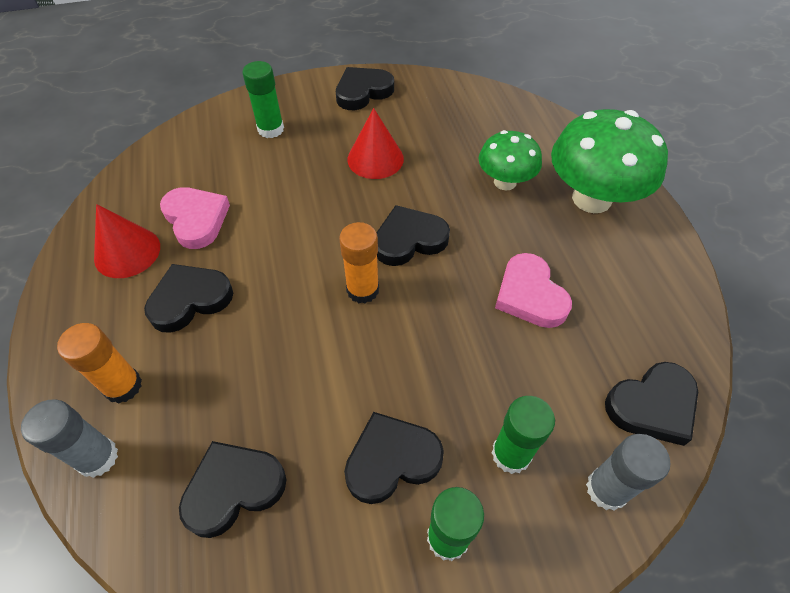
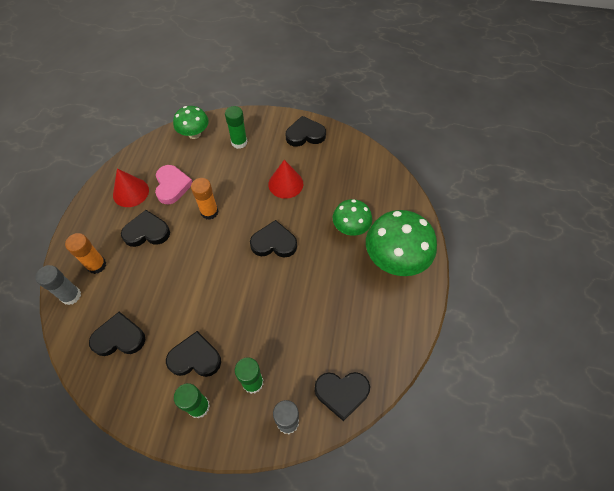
camera: 25 degrees right, 5 degrees up
orange glue stick [339,222,379,304] -> orange glue stick moved to [191,178,219,220]
pink heart [495,253,572,328] -> none
none -> green mushroom [173,106,209,139]

